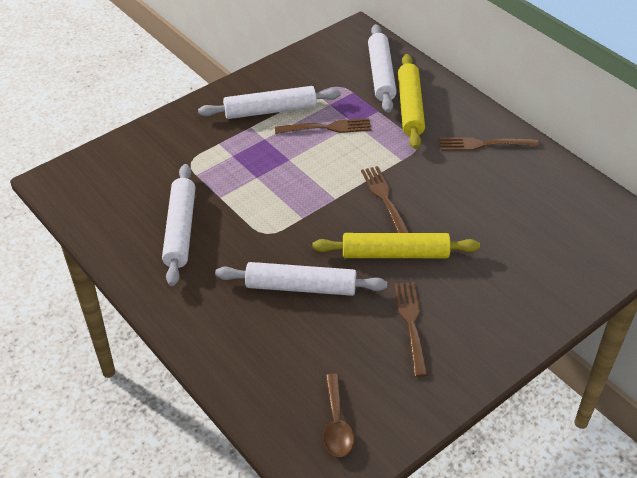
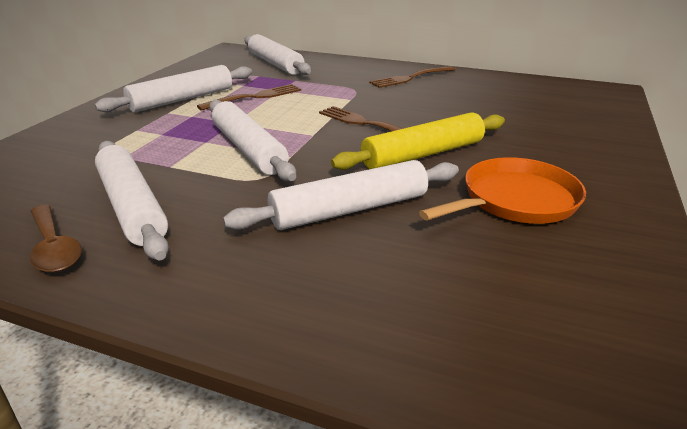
camera: 30 degrees left, 15 degrees down
brown spoon [323,373,354,457] -> brown spoon moved to [30,205,82,273]
brown fork [394,282,428,377] -> orange pan [419,157,586,224]
yellow rolling pin [398,54,425,149] -> none
none -> white rolling pin [209,100,296,181]

